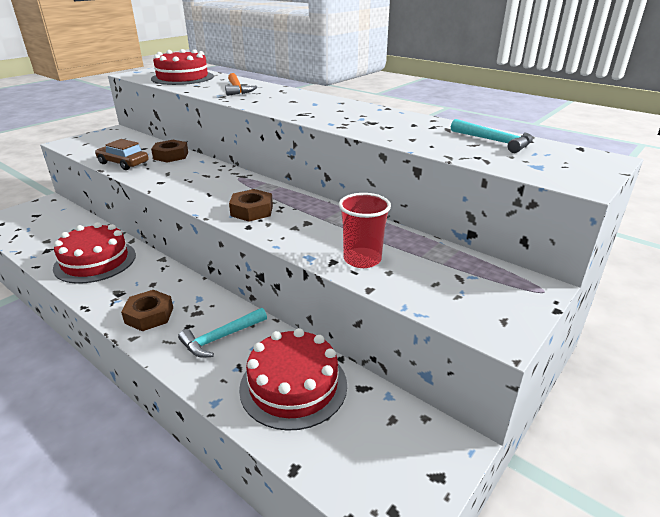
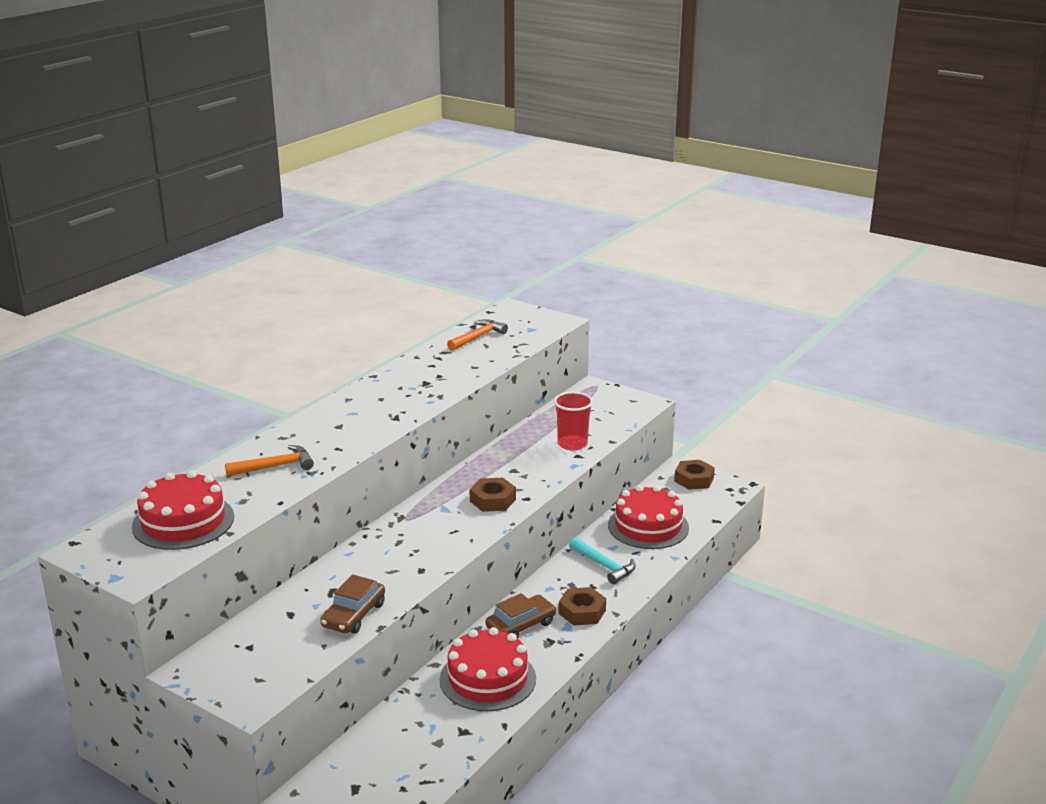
camera: 95 degrees left, 5 degrees down
brown nut [151,140,188,163] -> brown nut moved to [674,460,715,490]
turquoise hammer [451,119,533,153] -> orange hammer [447,319,508,351]
none -> brown car [486,593,556,638]

